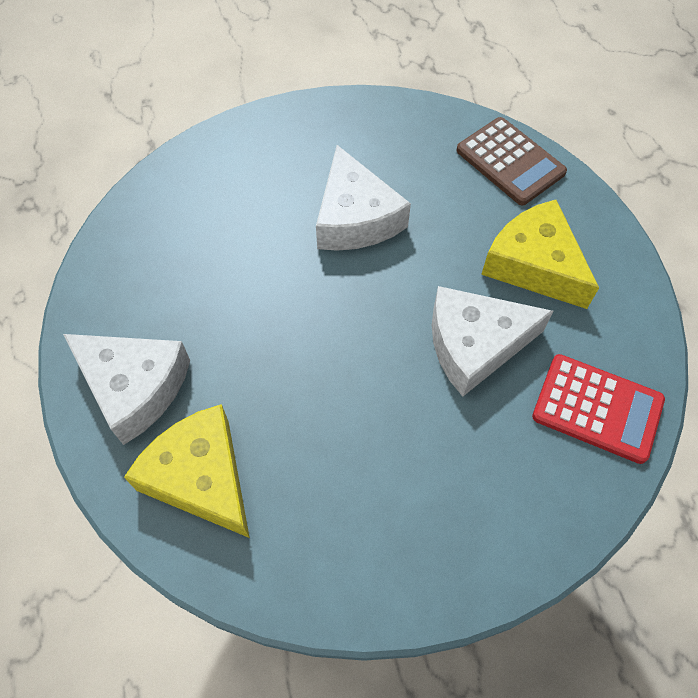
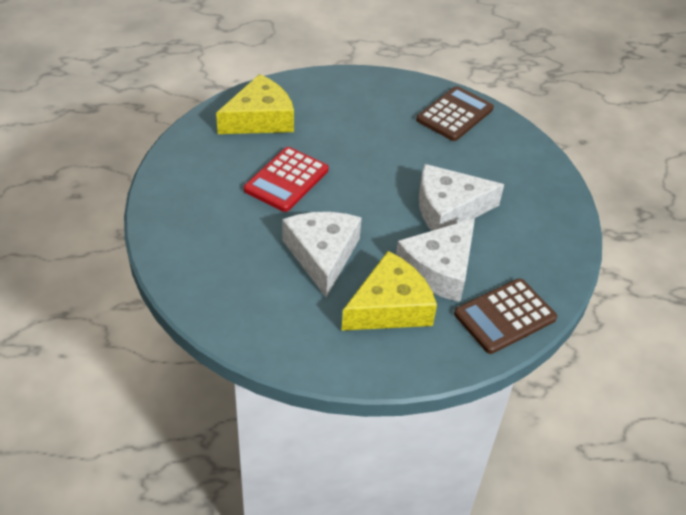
camera: 95 degrees right, 15 degrees down
white cheese [63,334,190,445] -> white cheese moved to [396,218,475,302]
red calculator [532,354,665,464] -> red calculator moved to [244,147,328,212]
none -> brown calculator [416,86,494,141]

